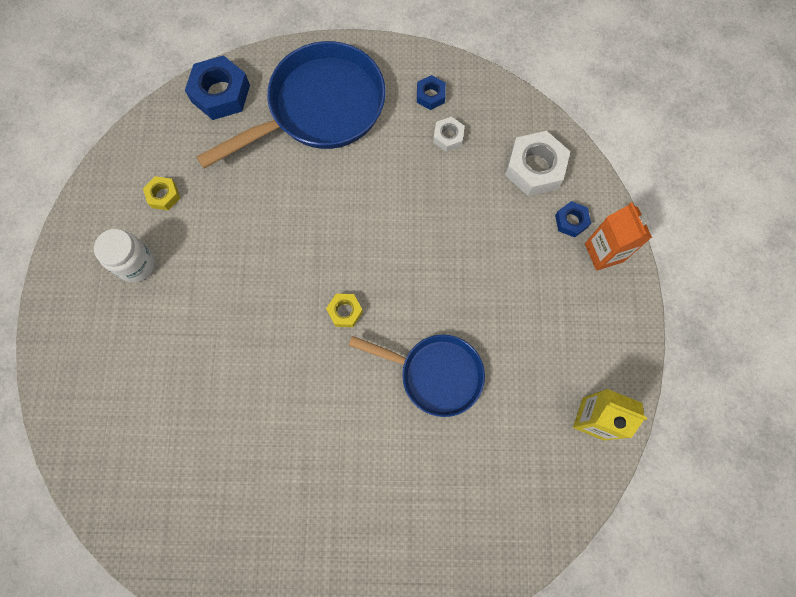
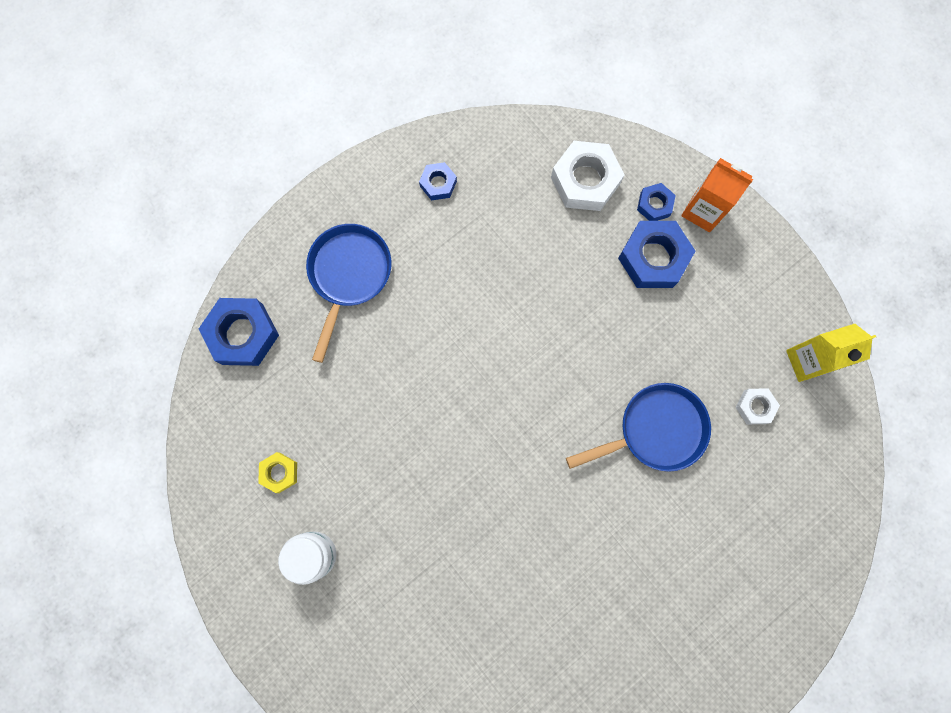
camera: 40 degrees left, 5 degrees up
blue pan [196,41,386,169] -> blue pan [306,224,392,363], size x0.62
yellow nut [326,294,363,327] -> none
white nut [433,117,465,152] -> white nut moved to [736,388,780,424]
none -> blue nut [618,221,695,288]

